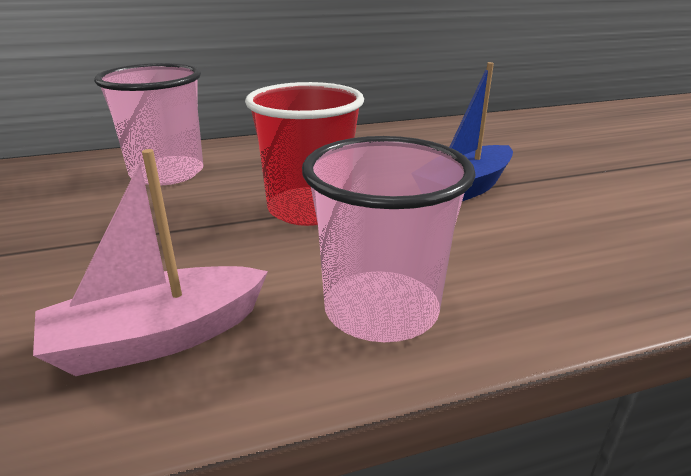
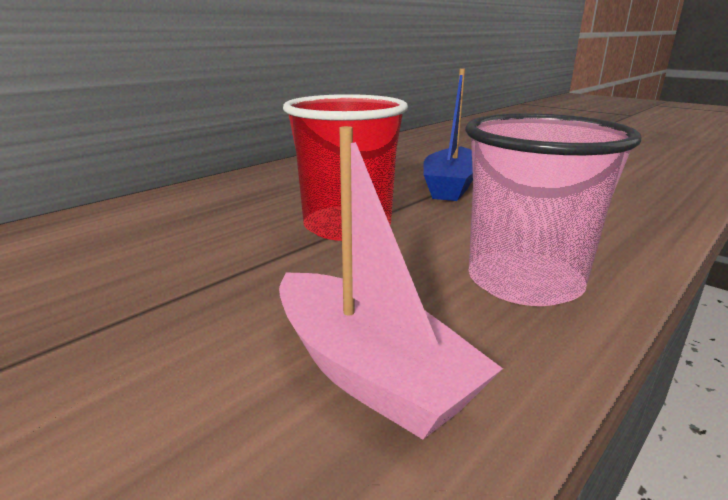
camera: 30 degrees left, 5 degrees down
pink boat [33,149,268,376] -> pink boat turned 75 degrees counterclockwise [279,126,503,440]
pink cup [94,63,203,185] -> none

